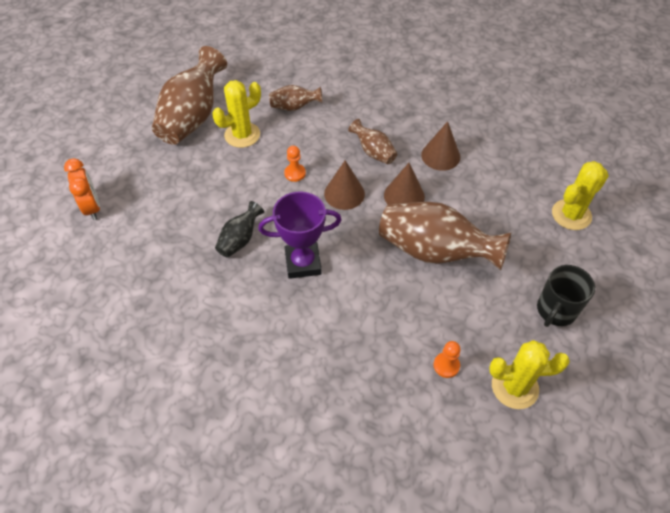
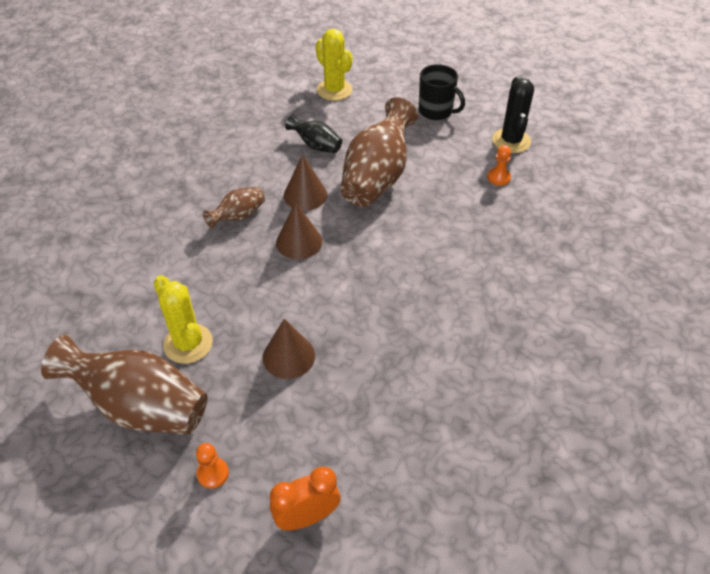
camera: 90 degrees left, 5 degrees down
black vase [215,201,264,258] -> black vase moved to [285,114,342,153]
purple trophy [258,192,341,279] -> none
brown vase [269,85,322,111] -> none
orange pawn [284,146,306,182] -> orange pawn moved to [196,443,229,489]
brown cone [421,121,460,171] -> brown cone moved to [263,319,315,379]
yellow cactus [489,340,570,409] -> black cactus [492,76,534,153]

